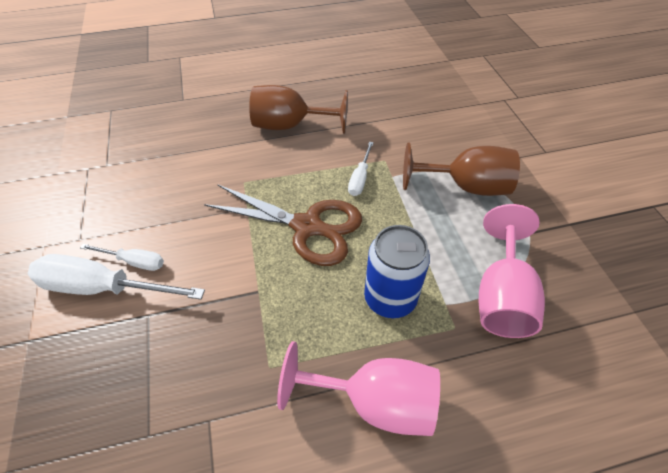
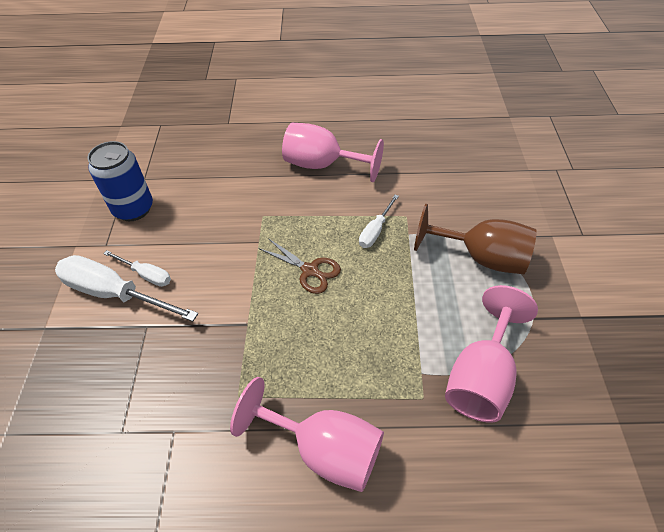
camera: 15 degrees right, 0 degrees up
brown scissors [204,184,362,266] -> brown scissors [258,238,341,294], size x0.56
brown goblet [249,85,348,134] -> pink goblet [282,123,384,182]
blue can [364,225,430,318] -> blue can moved to [87,141,153,221]

